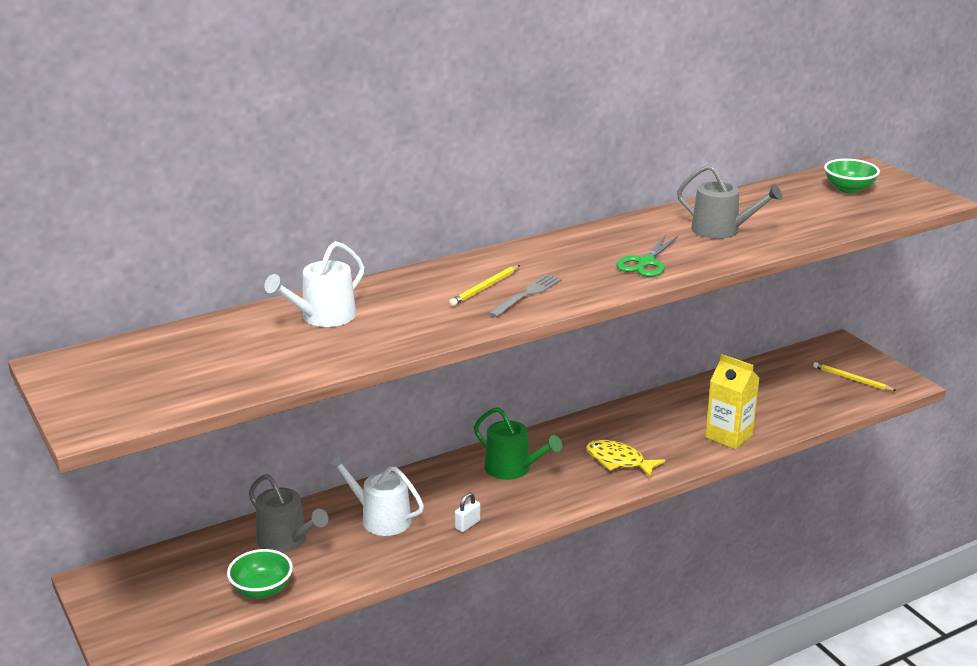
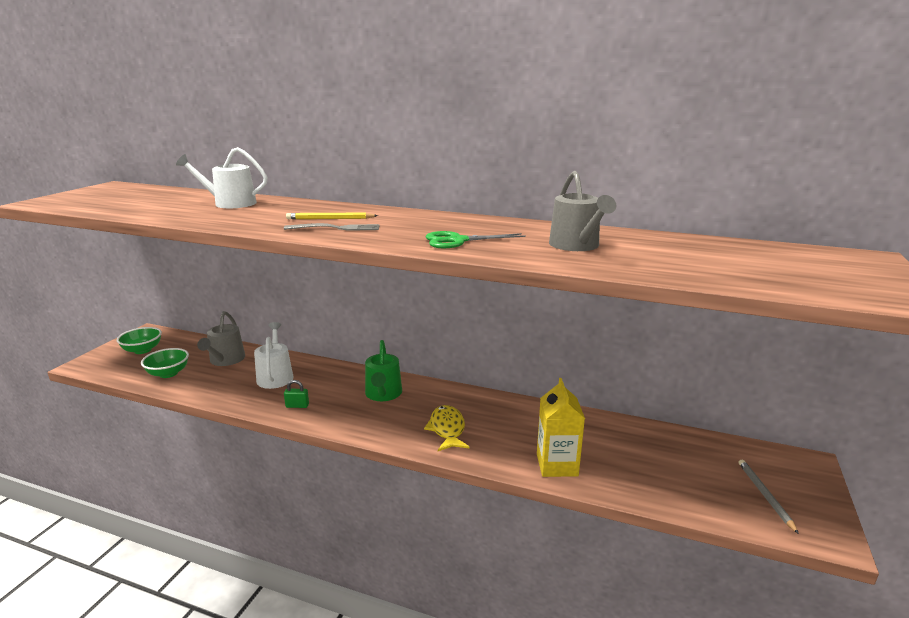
camera: 50 degrees right, 5 degrees down
white padlock [455,492,480,532] -> green padlock [284,380,309,408]
yellow pencil [813,362,896,391] -> grey pencil [739,460,799,534]
green bowl [824,159,880,193] -> green bowl moved to [117,327,162,354]

